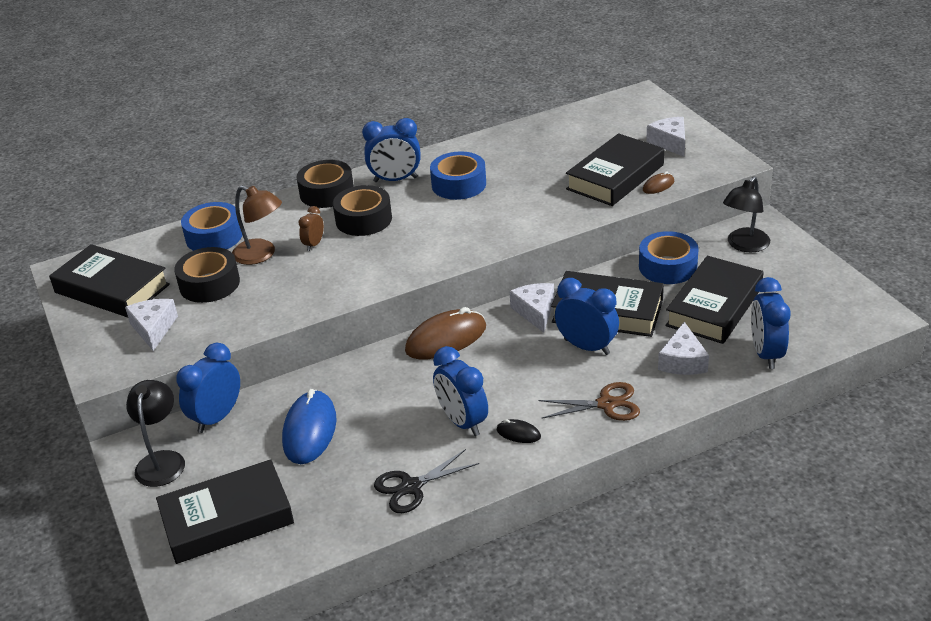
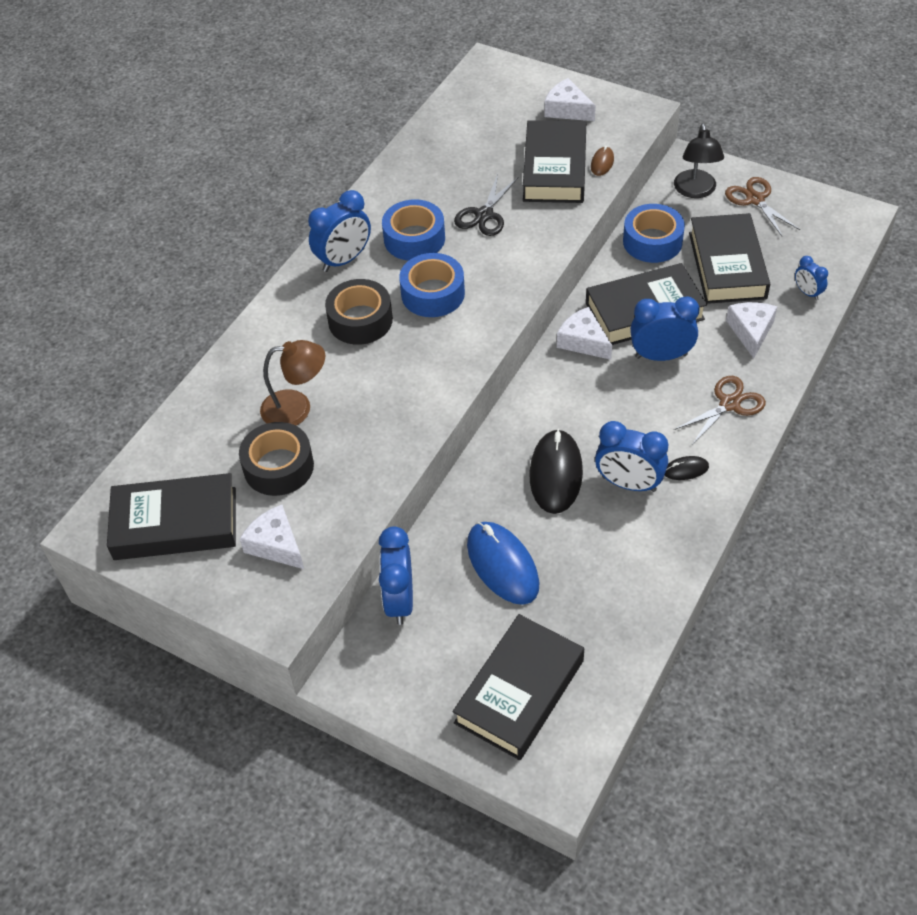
camera: 35 degrees left, 15 degrees up
black lamp [126,380,185,487] -> none
blue tape [181,202,242,251] -> blue tape moved to [399,253,465,317]
black tape [296,160,354,208] -> none
brown clock [298,206,324,251] -> none
black scissors [374,449,479,513] -> black scissors moved to [454,174,518,236]
brown mouse [405,307,486,359] -> none
white cheese [658,322,709,375] -> white cheese turned 150 degrees counterclockwise [726,302,777,358]
blue clock [751,277,791,369] -> blue clock [795,256,828,300], size x0.55
none -> black mouse [530,429,583,514]
none -> brown scissors [725,177,800,236]

